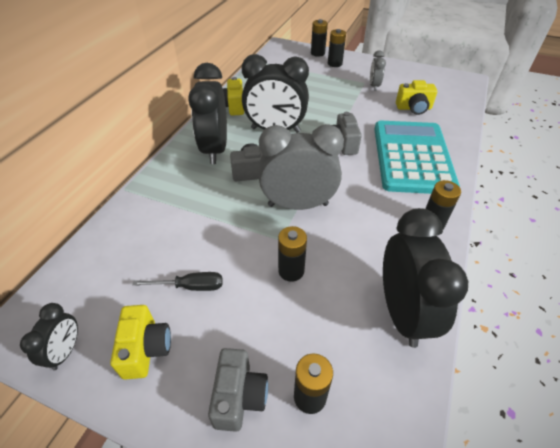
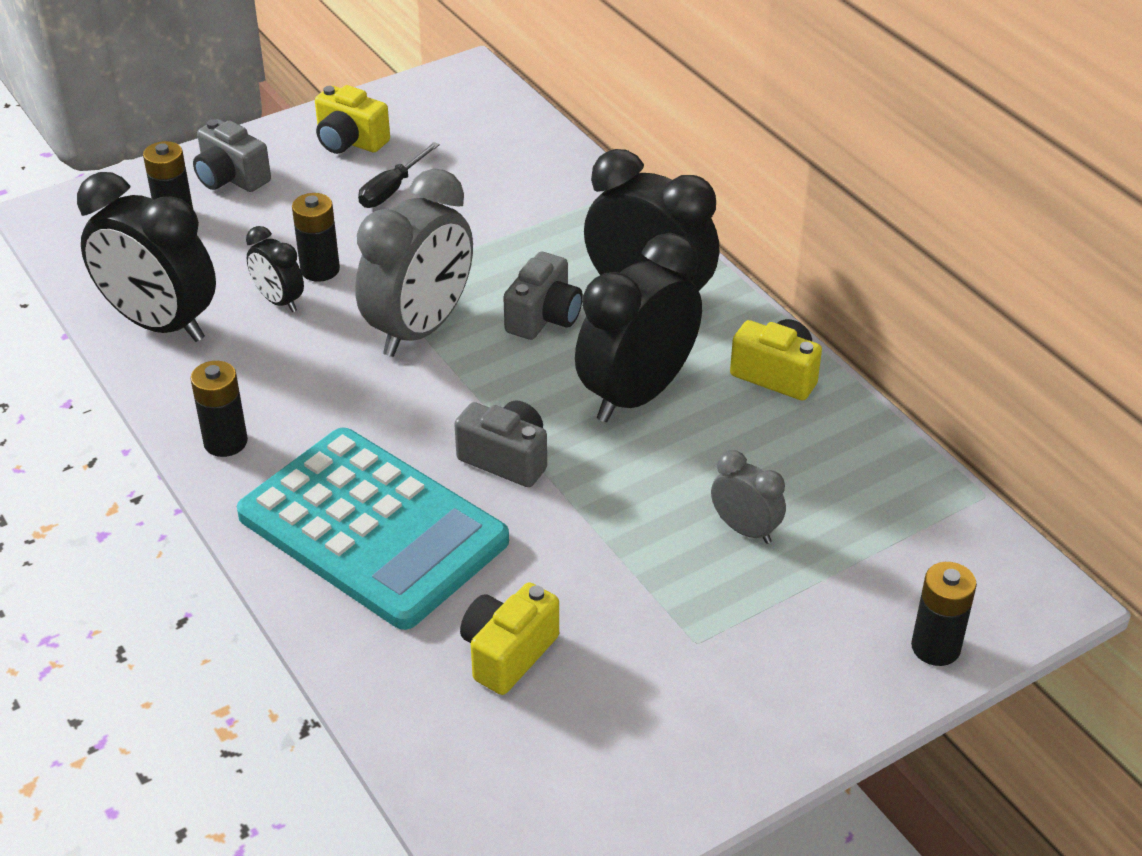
camera: 125 degrees right, 5 degrees down
black clock [20,303,78,371] -> black clock moved to [246,226,304,312]
black battery [328,29,346,67] -> none
grey clock [370,50,386,91] -> grey clock moved to [711,450,786,544]

